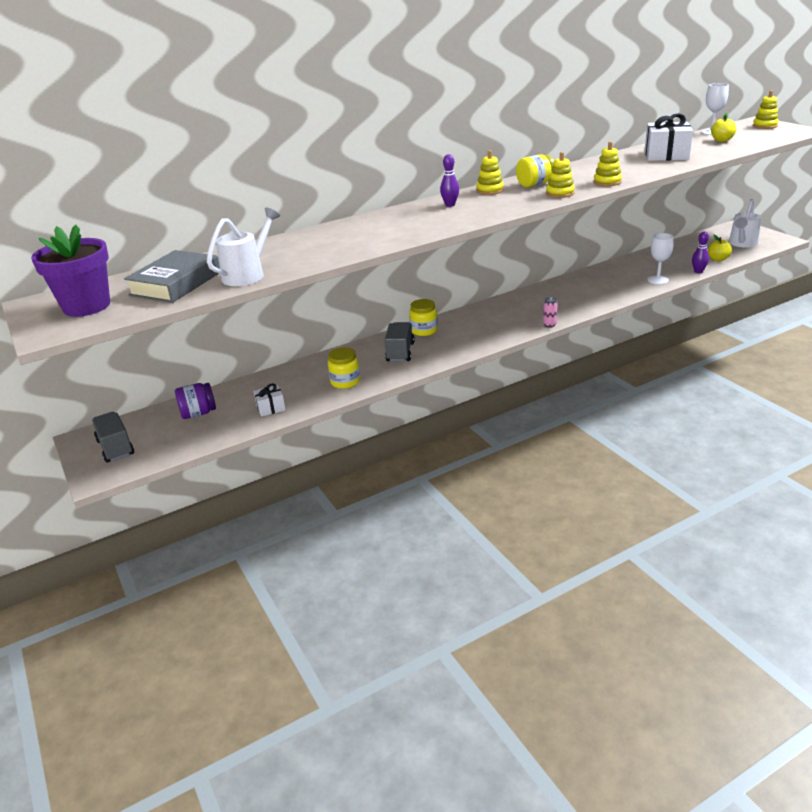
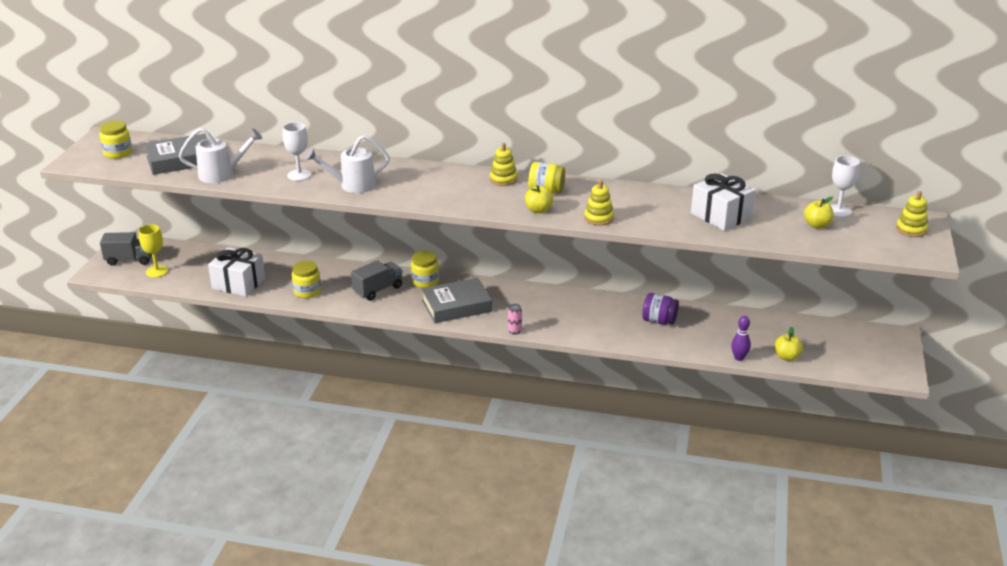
camera: 40 degrees right, 0 degrees up
purple flower pot [31,225,110,317] -> yellow jar [100,121,132,159]
grey truck [92,412,134,463] -> grey truck turned 75 degrees clockwise [100,232,152,266]
purple jar [175,383,216,419] -> purple jar moved to [642,293,679,325]
white gift [254,383,286,417] -> white gift [208,247,265,297], size x1.85
purple bowling pin [440,154,459,207] -> none
yellow stacking toy [546,152,575,198] -> yellow apple [525,185,553,213]
white goblet [648,233,674,285] -> white goblet moved to [283,122,311,181]
white watering can [729,199,761,248] -> white watering can moved to [305,135,390,193]
none -> yellow goblet [139,224,168,278]
none -> grey book [421,278,492,323]

